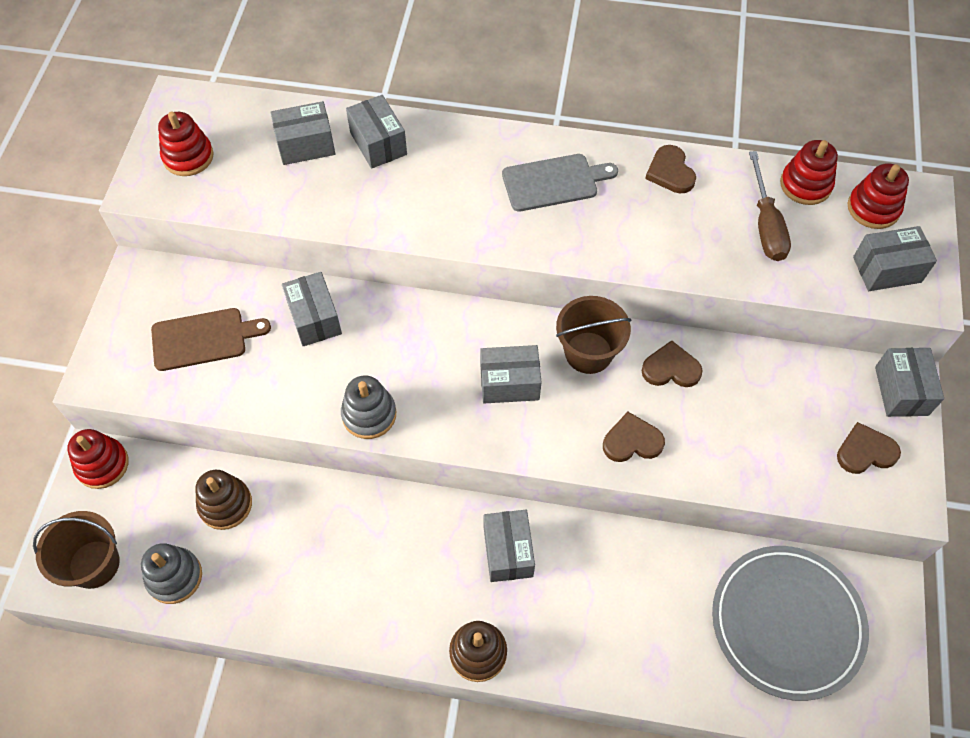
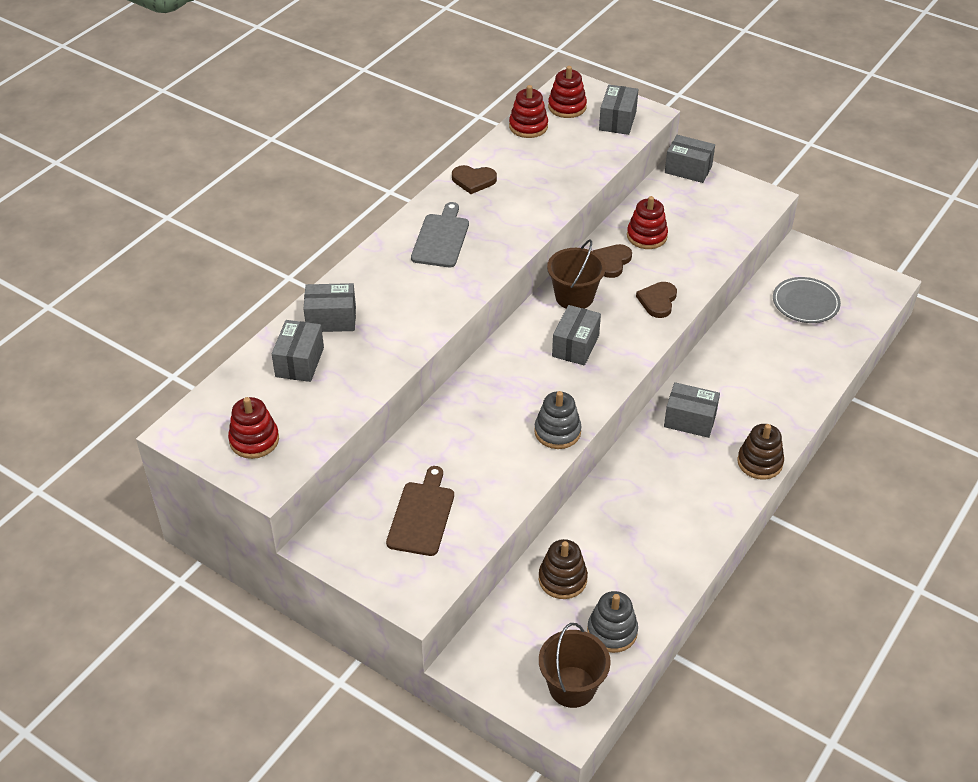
camera: 65 degrees left, 15 degrees down
red stacking toy [67,429,129,489] -> red stacking toy moved to [627,196,668,249]
grey box [282,272,342,346] -> none
grey plate [712,546,869,701] -> grey plate [773,277,841,323], size x0.61
brown screwdriver [749,151,791,261] -> none
brown heart [837,422,901,474] -> none

